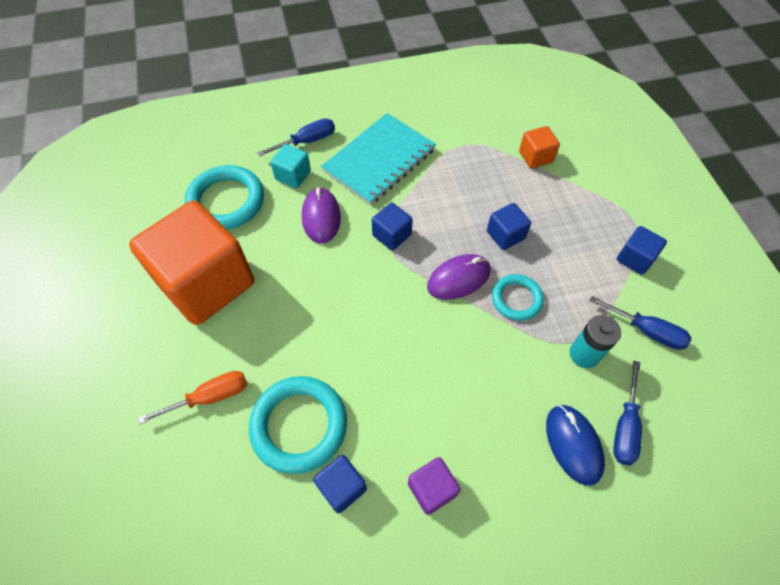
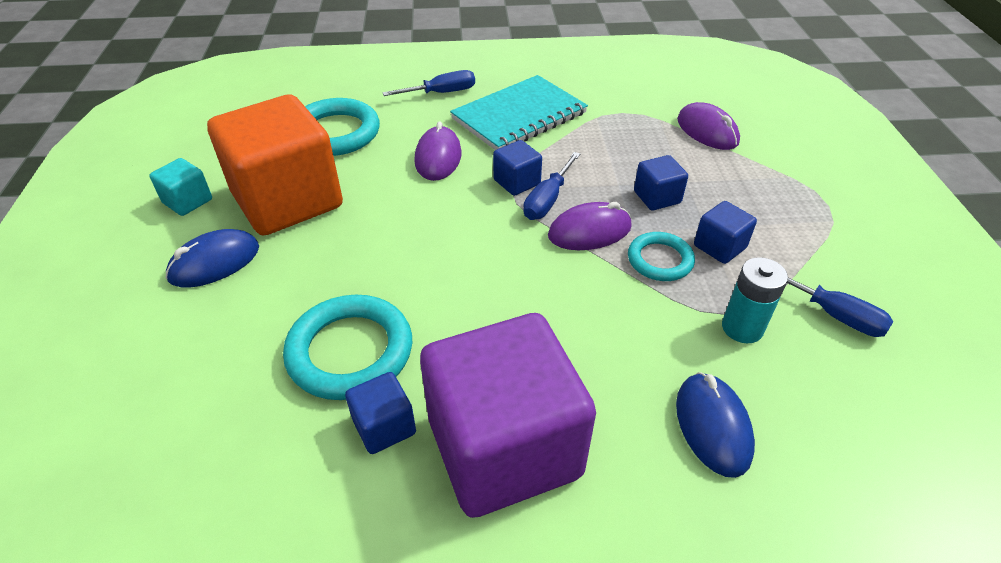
camera: 10 degrees right, 15 degrees down
orange screwdriver [138,371,247,424] -> none
turquoise cube [270,144,311,188] -> turquoise cube moved to [149,158,212,216]
purple cube [408,457,461,515] -> purple cube [420,313,596,518], size x2.39
orange cube [519,126,560,169] -> purple mouse [677,102,740,150]
blue screwdriver [613,360,642,466] -> blue screwdriver moved to [523,152,580,220]
blue cube [617,226,667,275] -> blue cube moved to [694,201,757,264]
none -> blue mouse [166,229,259,288]

